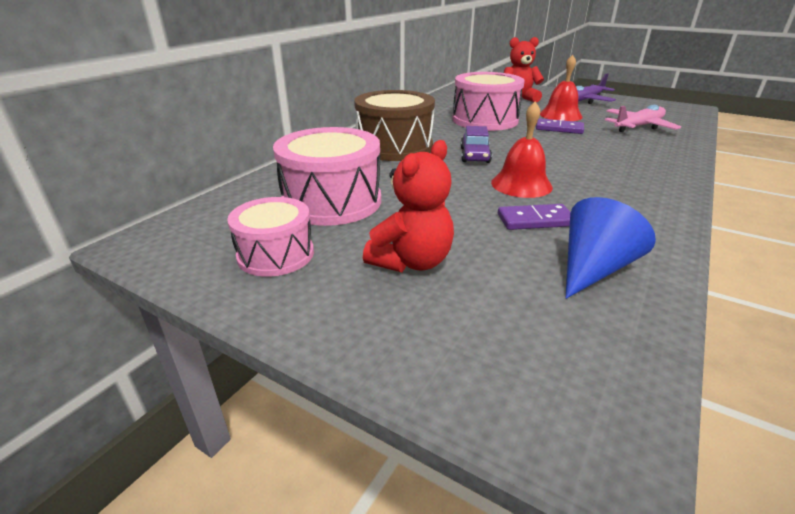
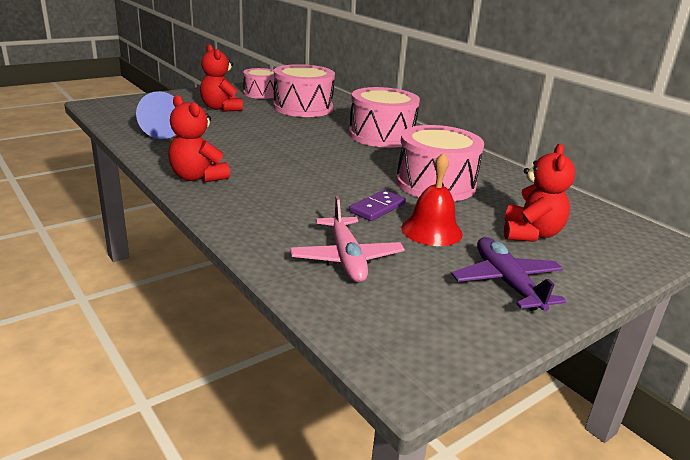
camera: 110 degrees right, 5 degrees down
brown drum [354,90,435,161] -> pink drum [349,87,420,148]
purple car [461,126,492,163] -> none
red bell [491,102,553,198] -> none
purple domino [498,204,570,230] -> none
none -> red teddy bear [168,95,230,183]

